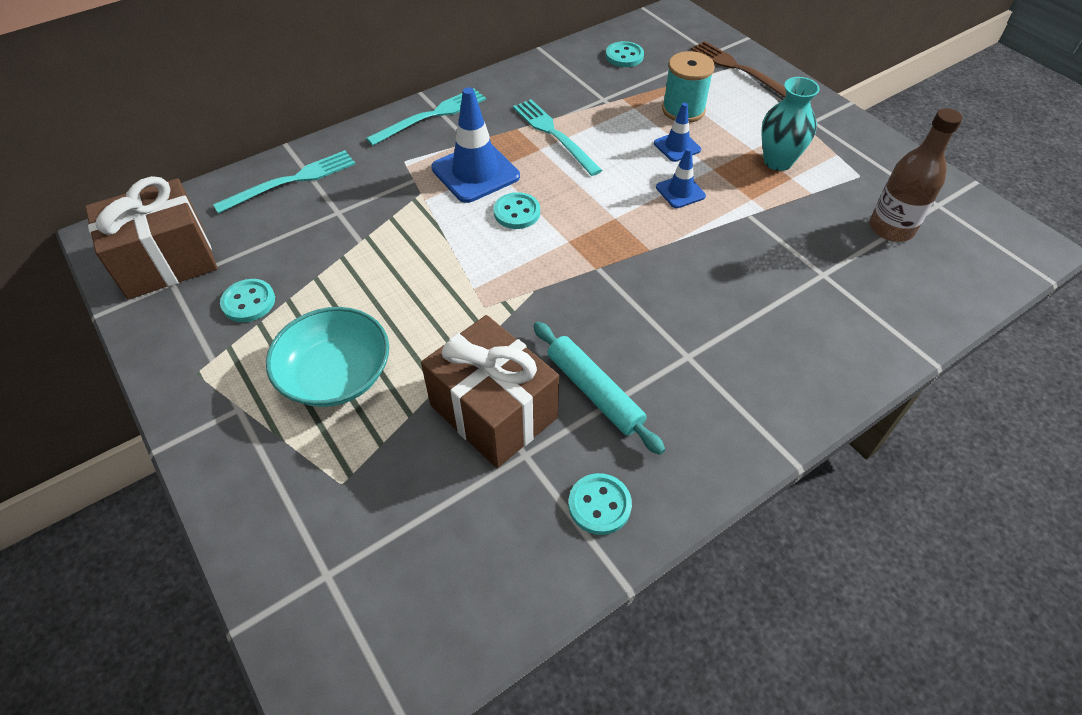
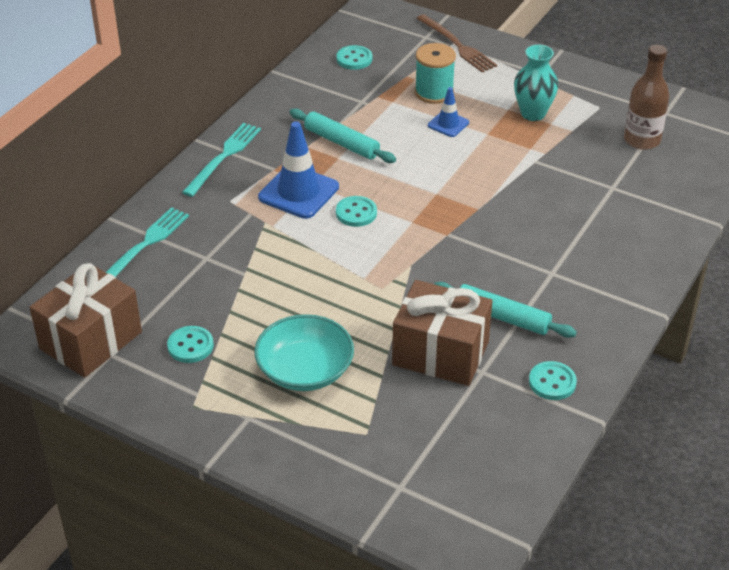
camera: 25 degrees left, 10 degrees down
turquoise fork [513,99,602,176] -> turquoise rolling pin [290,108,396,163]
blue traffic cone [656,148,706,208] -> none
brown fork [691,41,786,98] -> brown fork turned 150 degrees counterclockwise [416,14,497,73]

